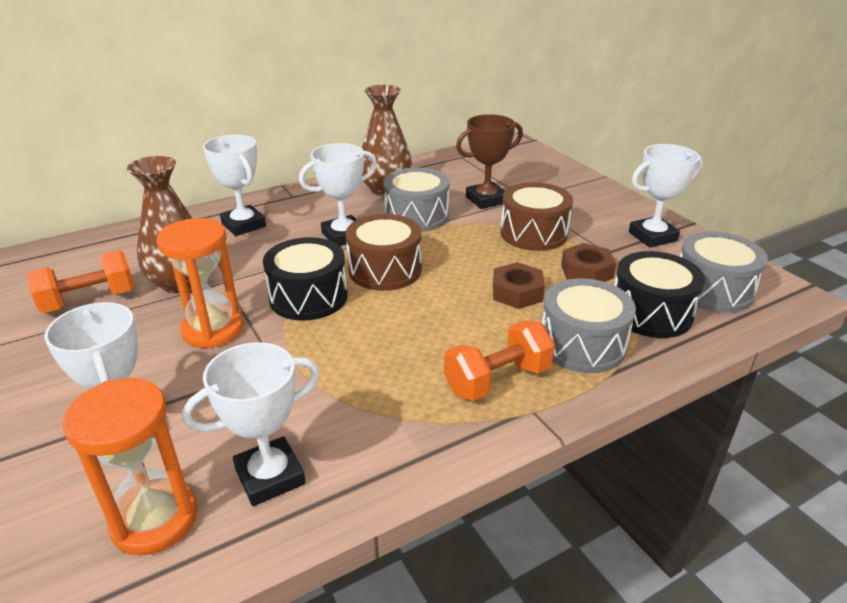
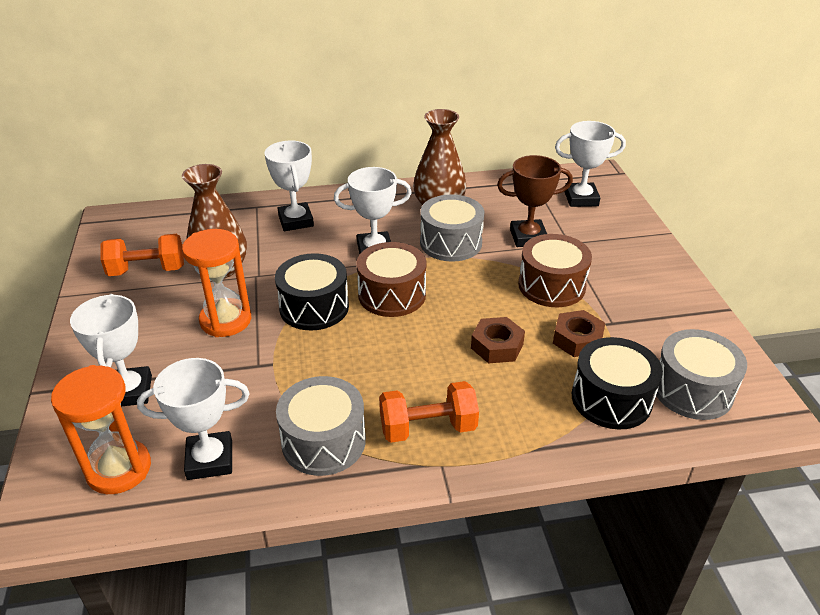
camera: 20 degrees right, 5 degrees up
grey drum [542,278,636,373] -> grey drum moved to [276,376,366,476]
white trophy [629,144,702,248] -> white trophy moved to [555,121,626,207]

